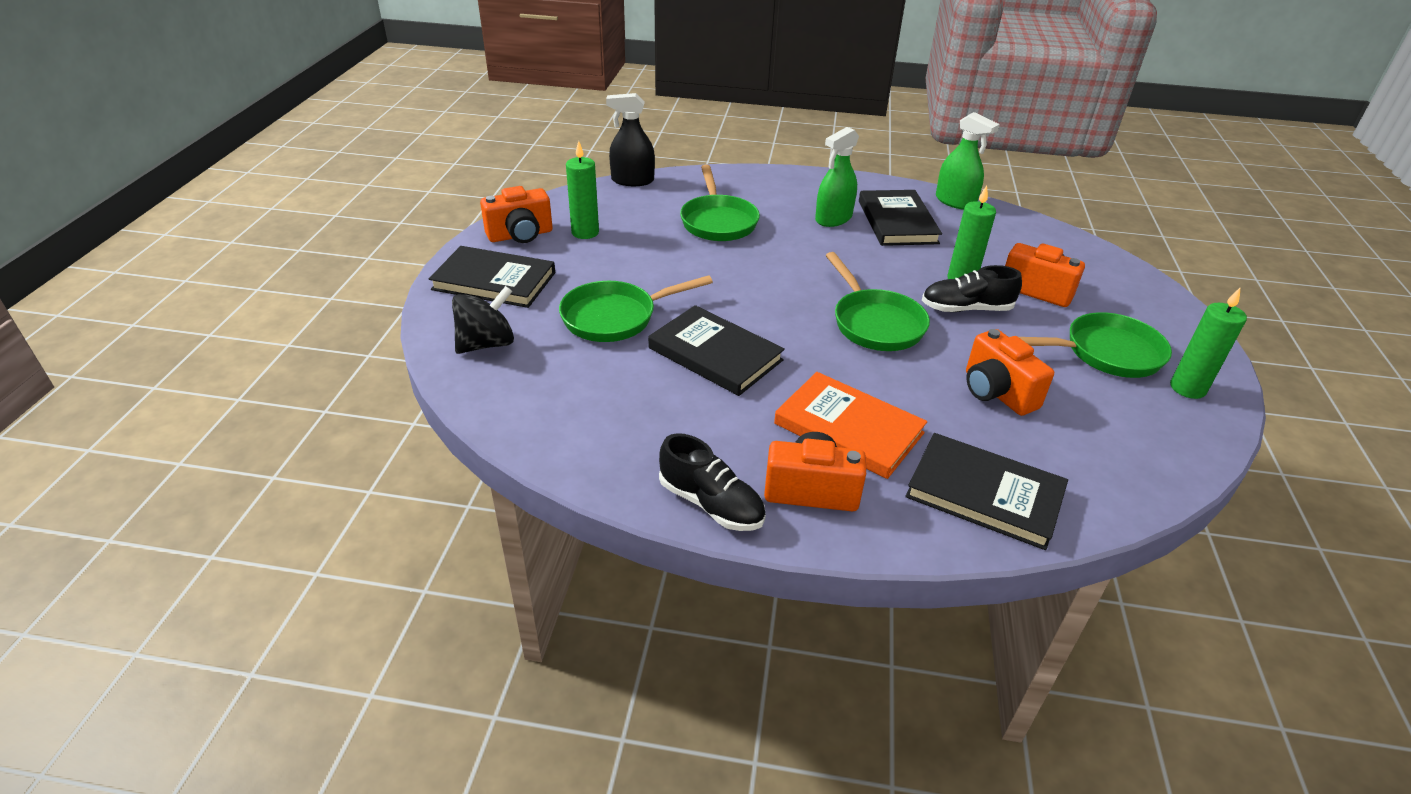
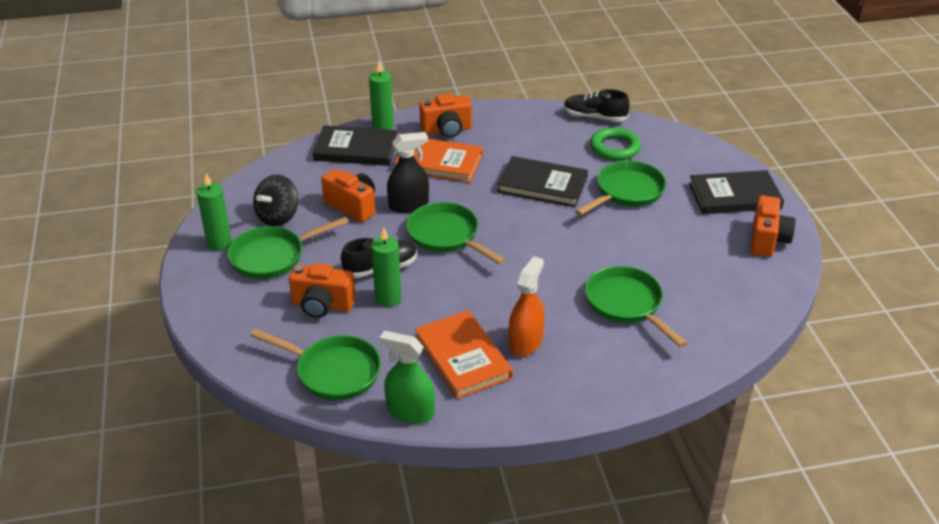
camera: 160 degrees right, 0 degrees up
black spinning top [452,286,514,354] -> black spinning top moved to [253,175,299,226]
orange camera [480,186,553,243] -> orange camera turned 150 degrees clockwise [751,195,796,257]
green candle [566,141,599,239] -> green candle moved to [369,61,394,130]
black spray bottle [606,93,655,186] -> black spray bottle moved to [387,132,429,213]
black shoe [659,433,766,531] -> black shoe moved to [564,89,630,122]
green spray bottle [815,127,859,227] -> orange spray bottle [509,256,545,357]
black book [859,190,942,246] -> orange book [415,310,513,399]
none -> green pan [250,329,381,401]
none -> green ring [590,127,641,161]

